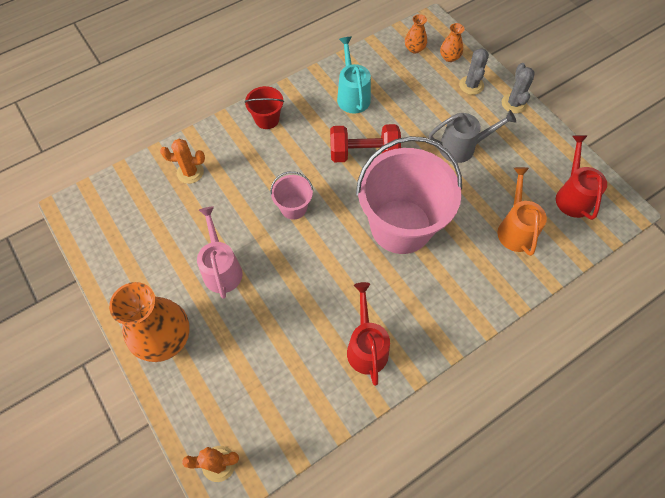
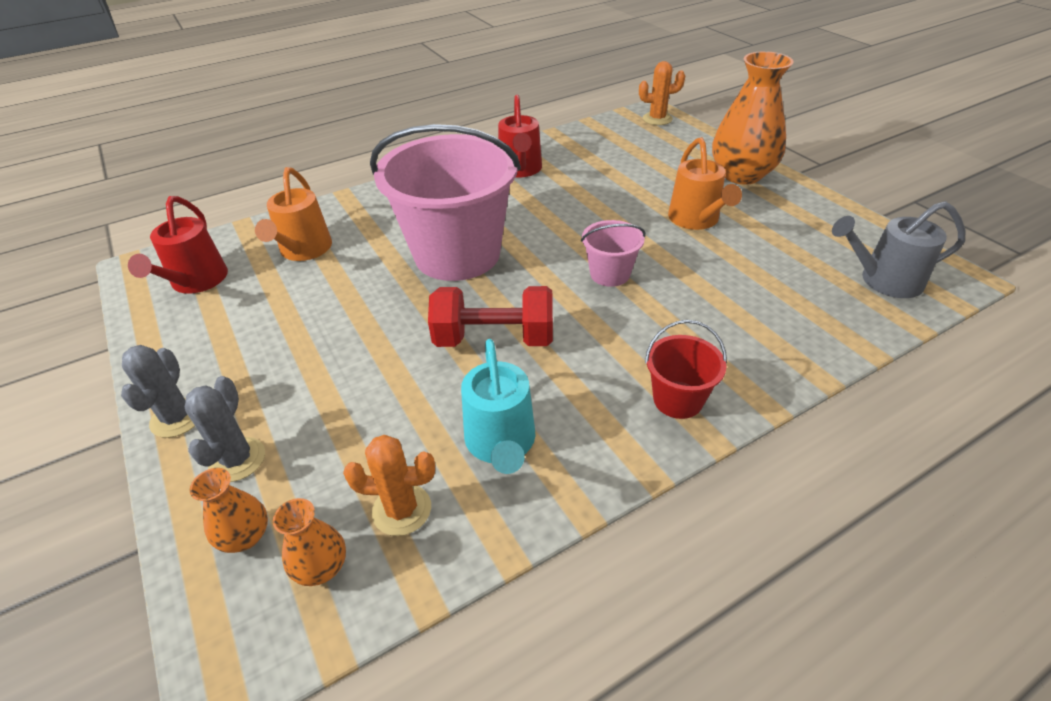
camera: 175 degrees left, 20 degrees down
orange cactus [160,139,205,184] -> orange cactus moved to [343,435,435,536]
pink watering can [197,206,243,299] -> orange watering can [668,137,742,230]
grey watering can [429,110,516,163] -> grey watering can moved to [832,201,965,298]

